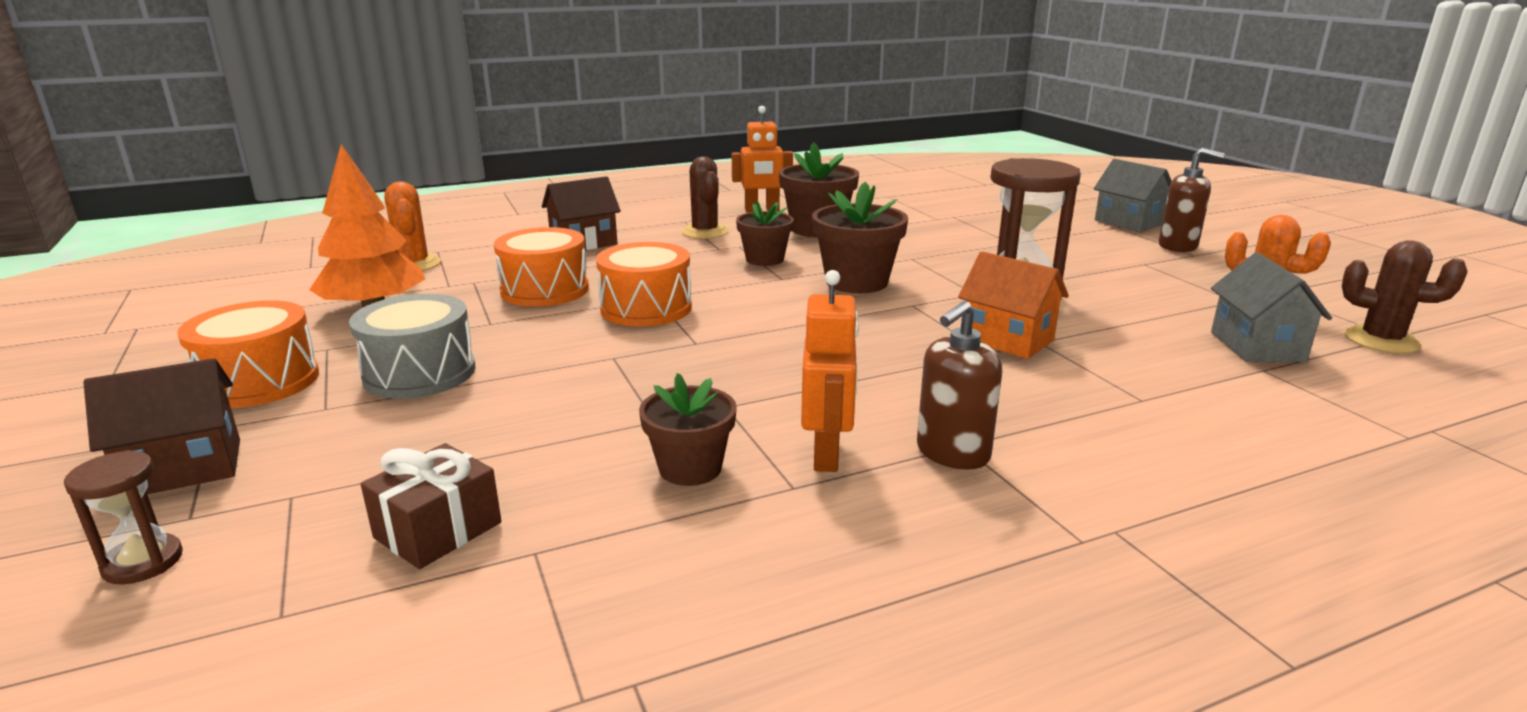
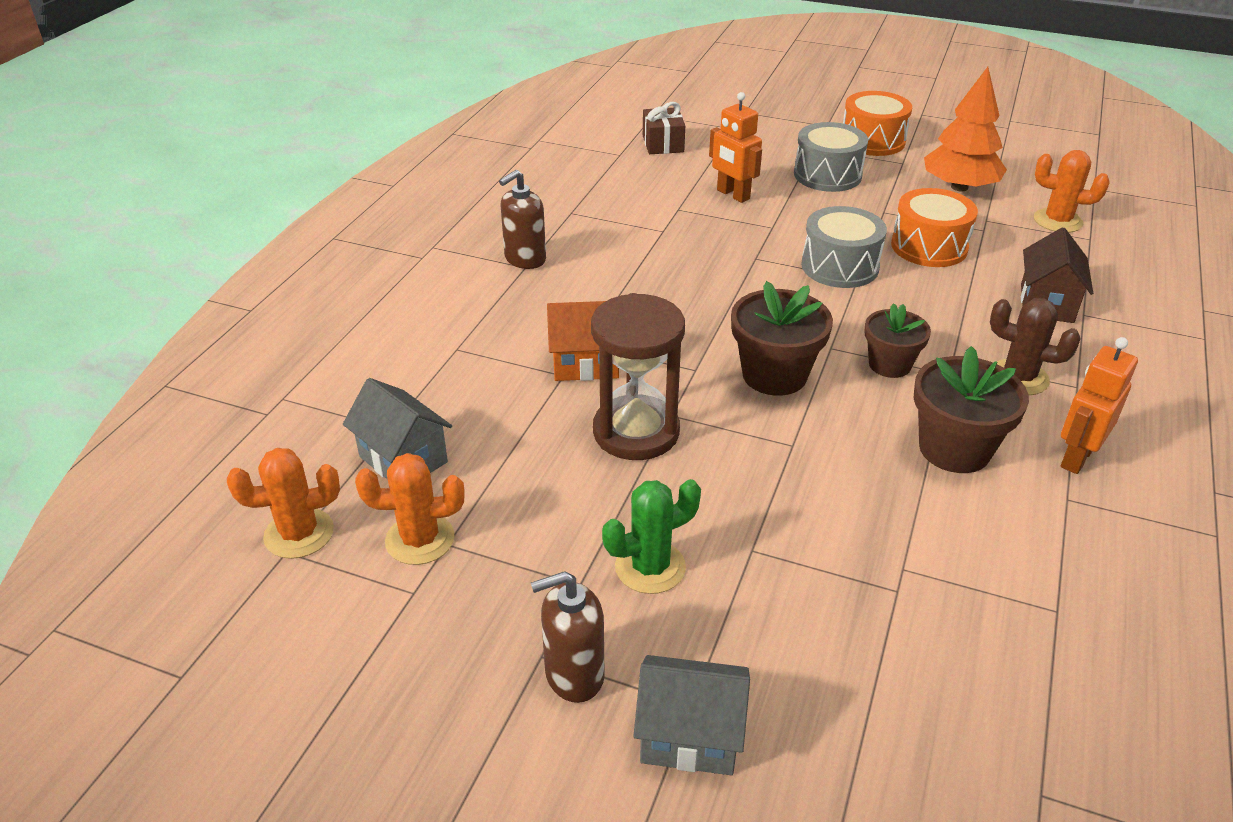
camera: 135 degrees right, 15 degrees up
brown hourglass [64,450,183,585] -> none
brown house [83,358,240,494] -> none
orange drum [596,242,692,327] -> grey drum [801,206,887,288]
brown flower pot [639,373,737,486] -> none
orange robot [801,270,859,472] -> orange robot moved to [709,92,762,203]
brown soap dispenser [917,301,1002,470] -> brown soap dispenser turned 135 degrees counterclockwise [499,170,546,269]
brown cactus [1342,240,1468,354] -> orange cactus [227,448,340,559]
none -> green cactus [602,479,701,594]

